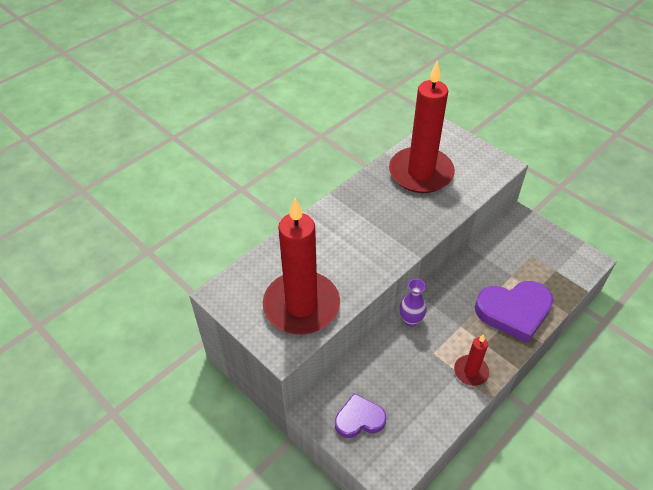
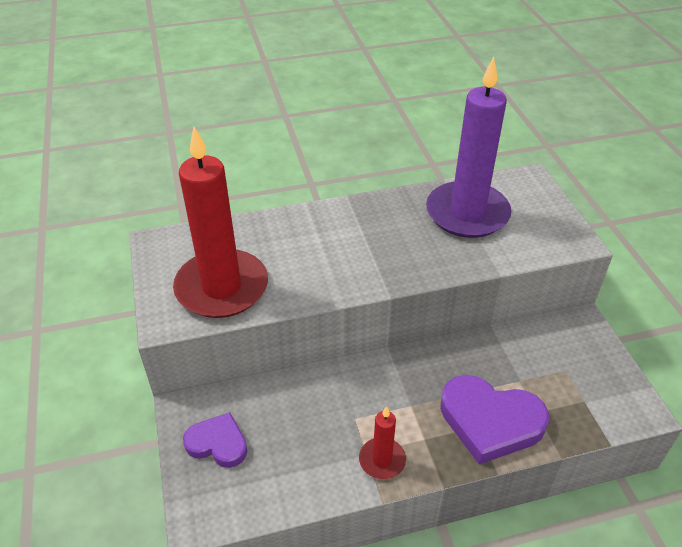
camera: 30 degrees right, 5 degrees down
red candle [389,60,455,193] -> purple candle [426,57,511,238]
purple vase [399,279,427,326] -> none

